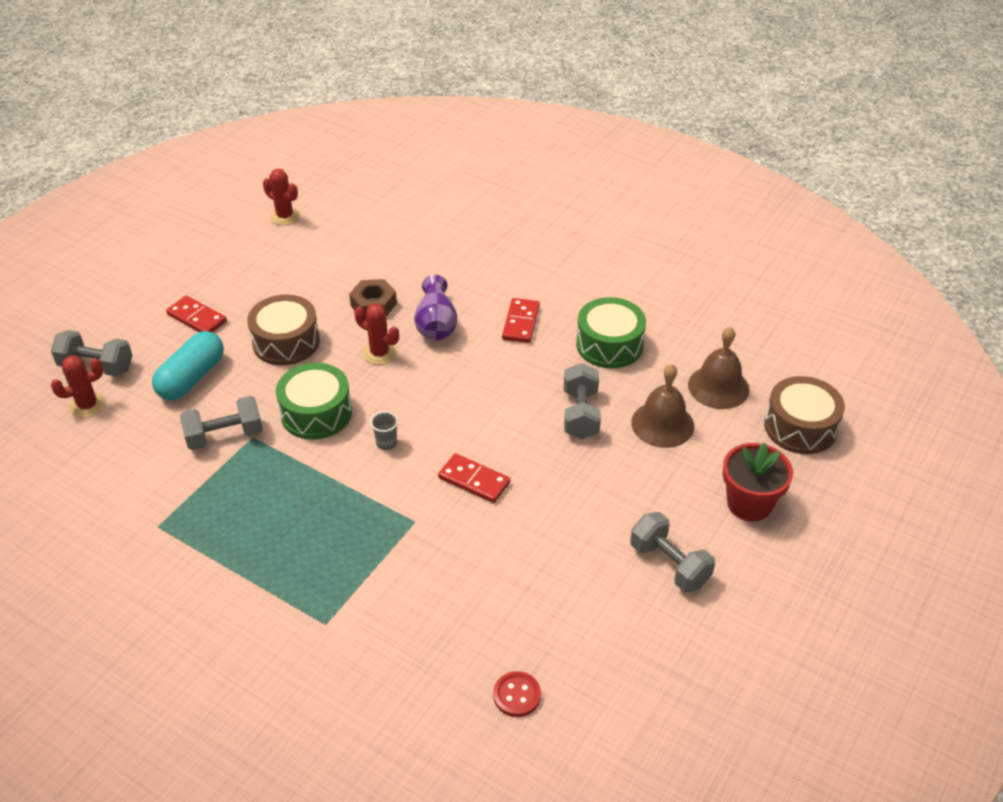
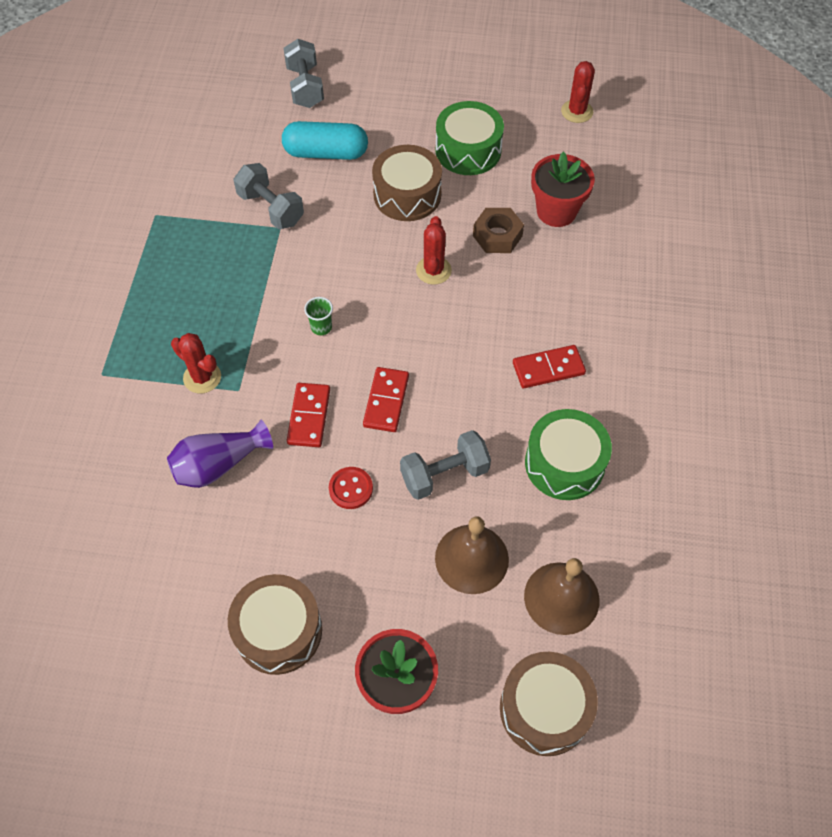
camera: 65 degrees right, 15 degrees up
red cactus [51,355,106,418] -> red cactus moved to [171,333,221,393]
red domino [166,295,227,333] -> red domino moved to [363,367,409,432]
green drum [276,363,352,440] -> green drum moved to [436,101,504,175]
grey cup [370,411,398,450] -> green cup [304,297,333,335]
purple vase [414,275,457,341] -> purple vase moved to [167,420,273,488]
red button [493,671,541,717] -> red button moved to [329,467,373,509]
grey dumbbell [630,512,715,592] -> brown drum [228,574,322,675]
none -> red flower pot [531,152,595,227]

